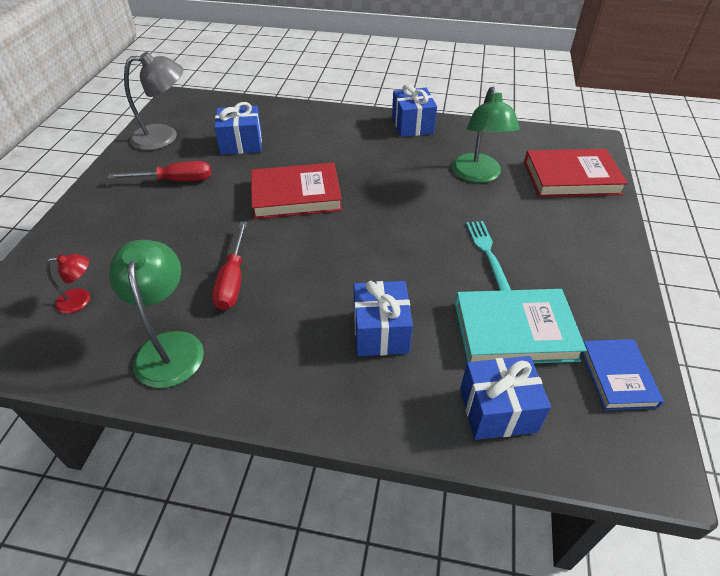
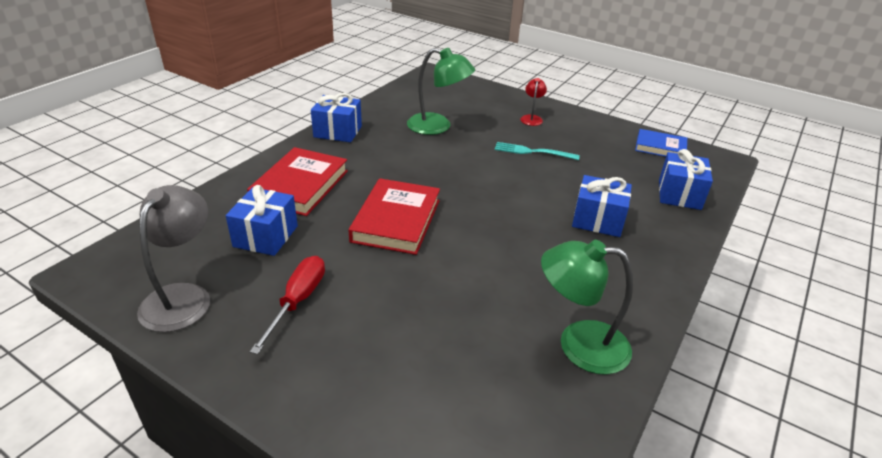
camera: 70 degrees left, 10 degrees down
red lamp [46,254,90,314] -> red lamp moved to [520,78,547,126]
red screwdriver [212,222,247,310] -> none
turquoise book [455,289,587,363] -> none
red book [524,149,628,197] -> red book moved to [247,147,348,216]

